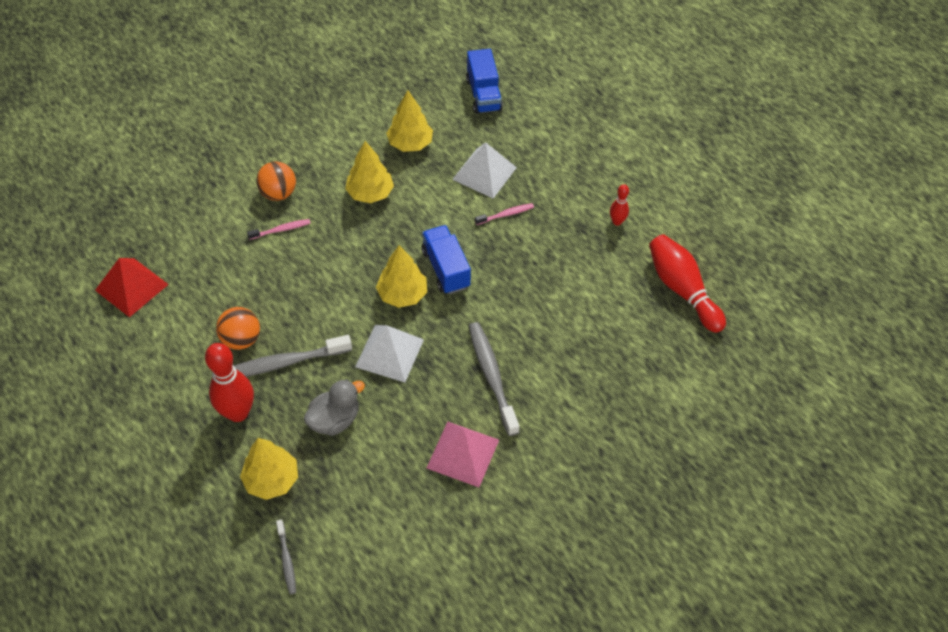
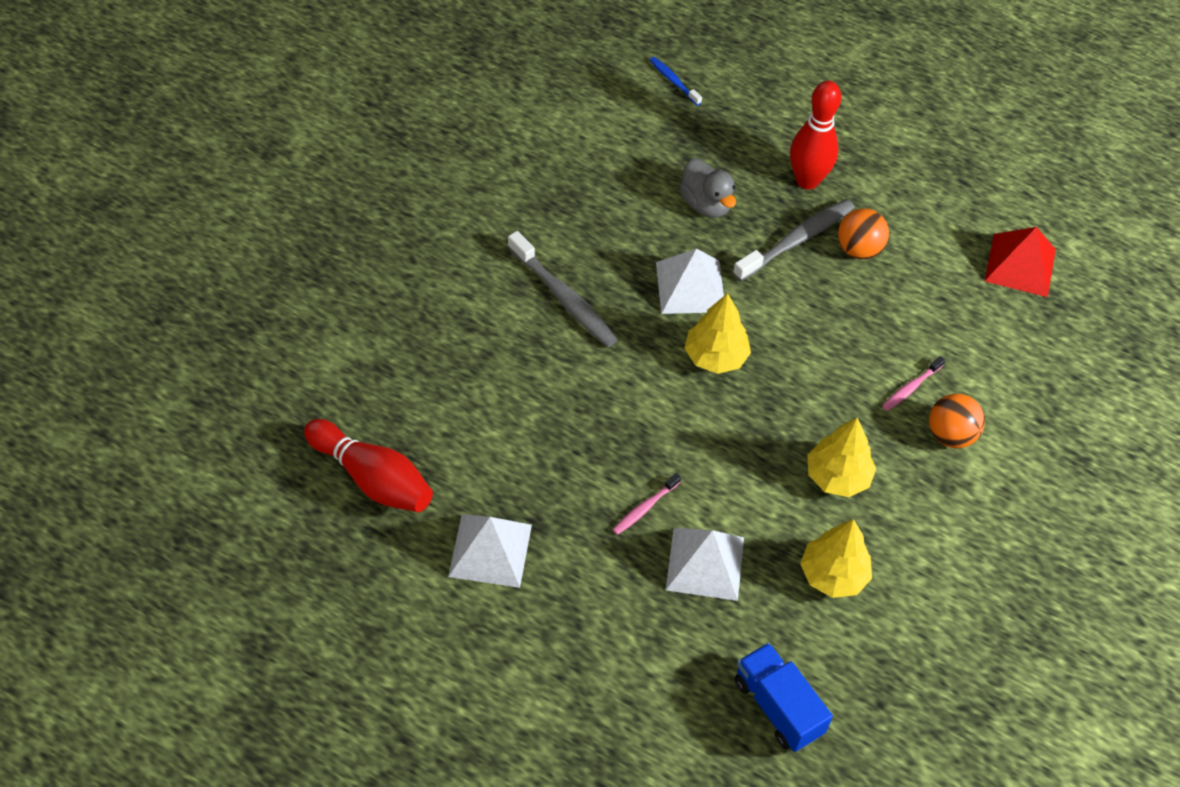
camera: 155 degrees right, 0 degrees up
yellow tree [240,438,298,500] -> none
grey toothbrush [276,520,296,595] -> blue toothbrush [650,57,702,106]
grey duck [304,379,365,436] -> grey duck turned 60 degrees counterclockwise [679,159,736,218]
blue truck [421,225,471,294] -> none
pink pyramid [427,422,499,487] -> none
red bowling pin [610,184,629,226] -> white pyramid [448,514,532,588]

